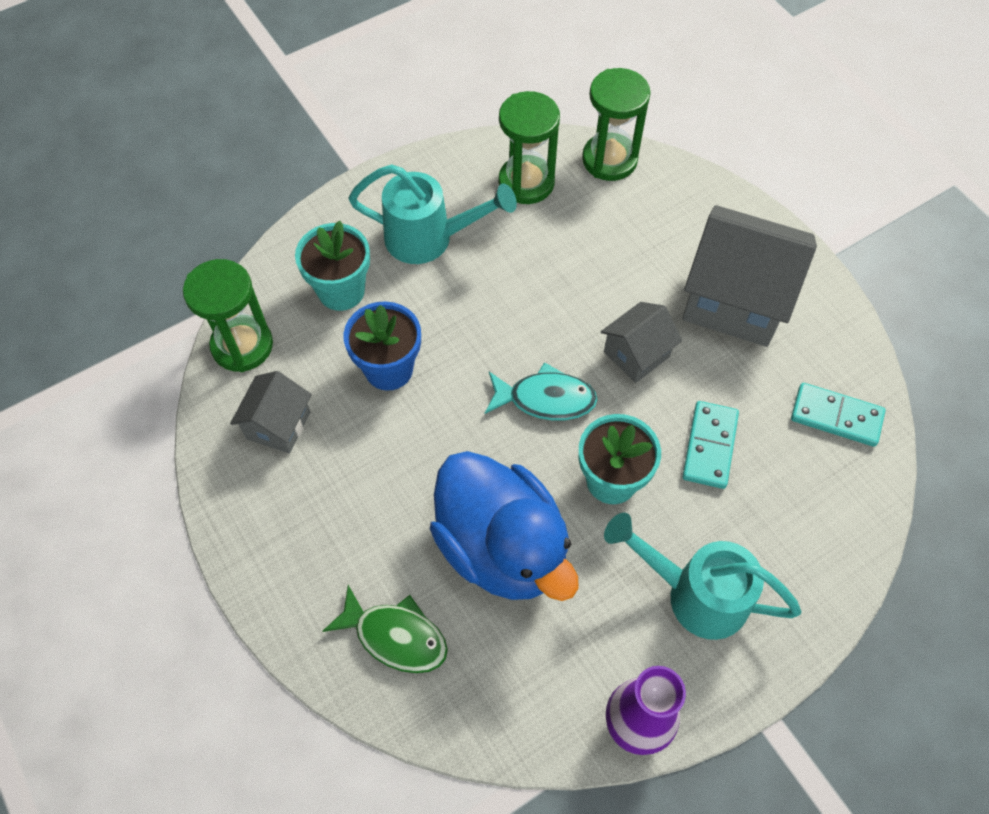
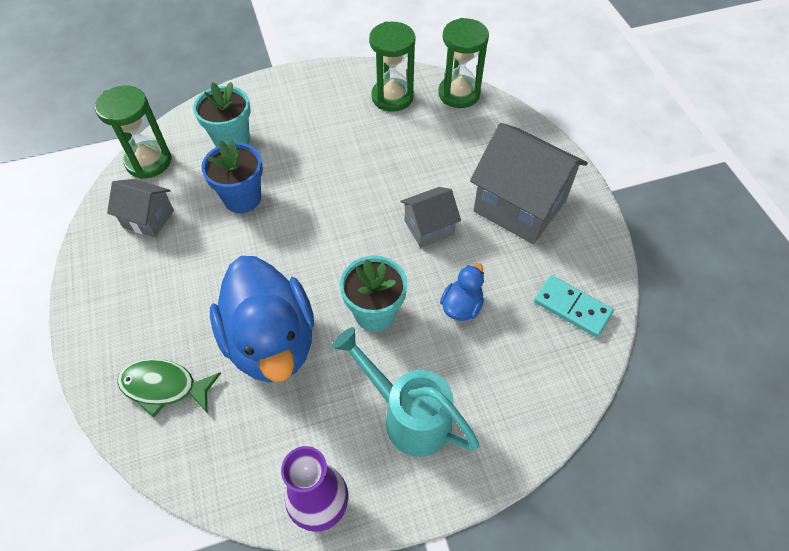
camera: 15 degrees right, 5 degrees down
grey house [230,371,312,454] -> grey house turned 75 degrees clockwise [107,179,174,238]
green fish [323,585,448,673] -> green fish turned 150 degrees clockwise [117,359,221,418]
turquoise watering can [348,164,517,264] -> none
turquoise fish [485,362,598,421] -> none
turquoise domino [682,401,739,489] -> blue duck [440,263,484,321]

